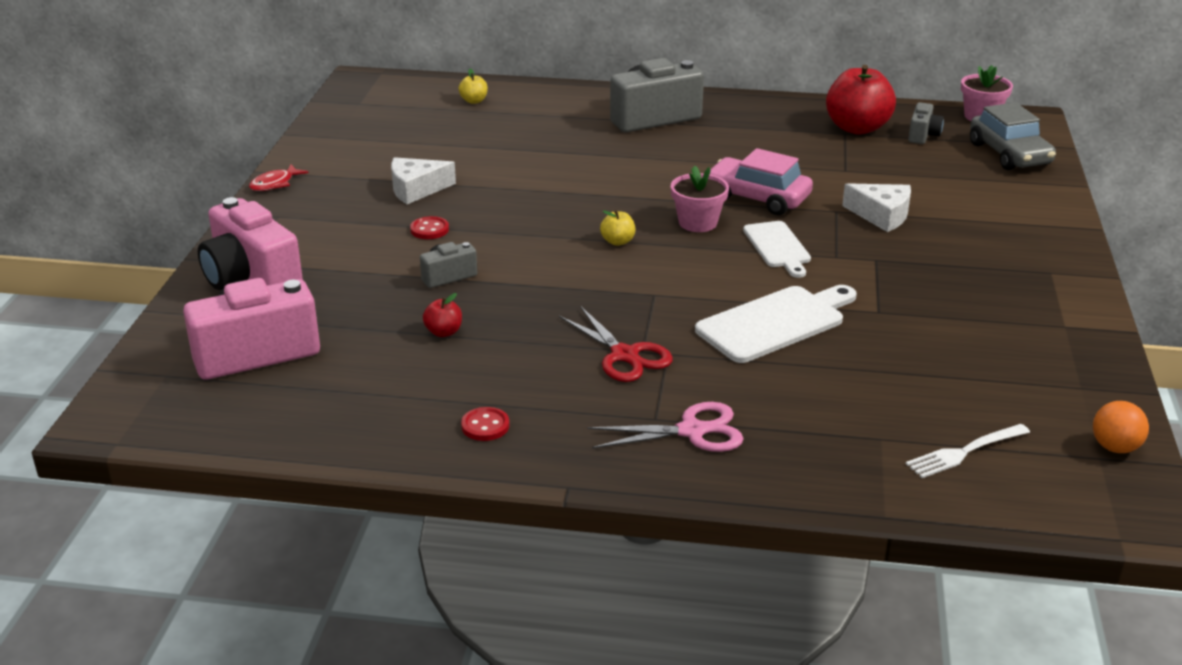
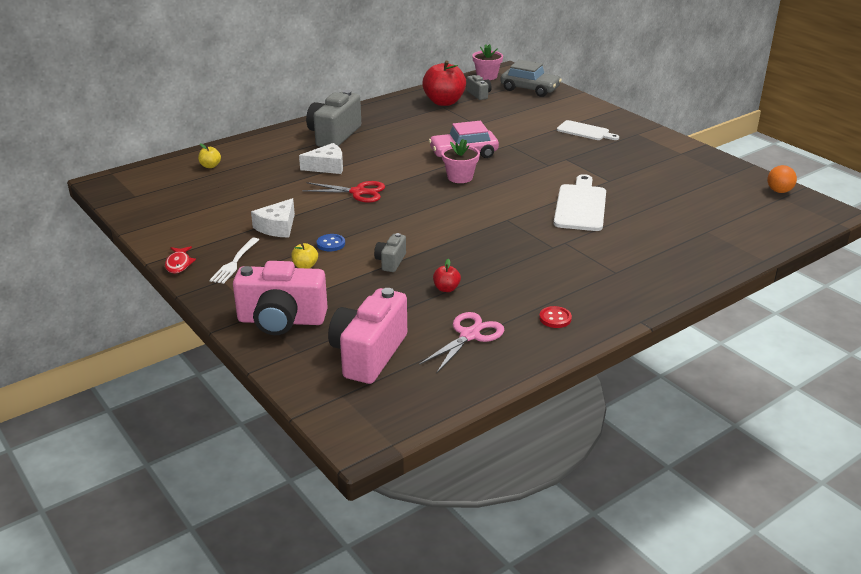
camera: 45 degrees left, 0 degrees up
red button [410,216,449,239] -> blue button [317,234,345,251]
red scissors [559,307,673,382] -> red scissors moved to [302,181,385,203]
pink scissors [587,402,744,452] -> pink scissors moved to [419,312,504,374]
yellow apple [600,210,635,246] -> yellow apple moved to [291,243,318,269]
white cutting board [743,221,811,278] -> white cutting board moved to [557,120,619,140]
white cheese [842,183,911,232] -> white cheese moved to [299,143,343,174]
white fork [906,424,1030,478] -> white fork moved to [210,238,259,284]

